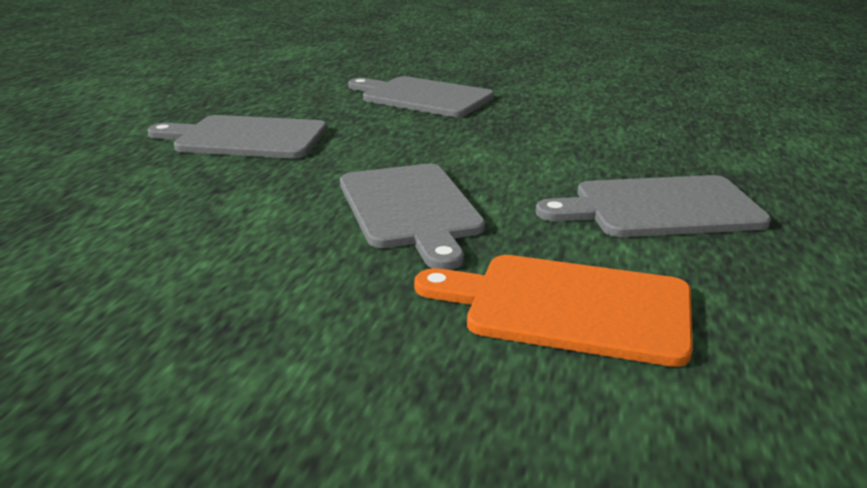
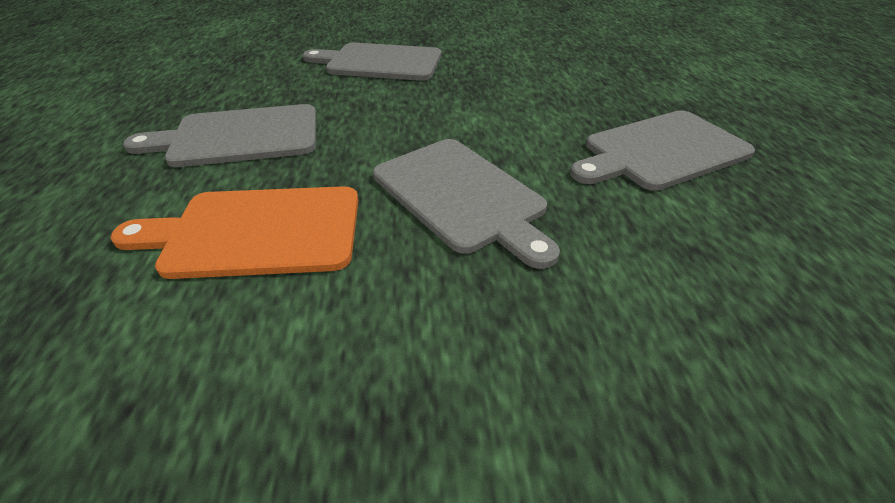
camera: 20 degrees left, 15 degrees up
orange cutting board [414,255,693,367] -> orange cutting board moved to [110,186,358,279]

